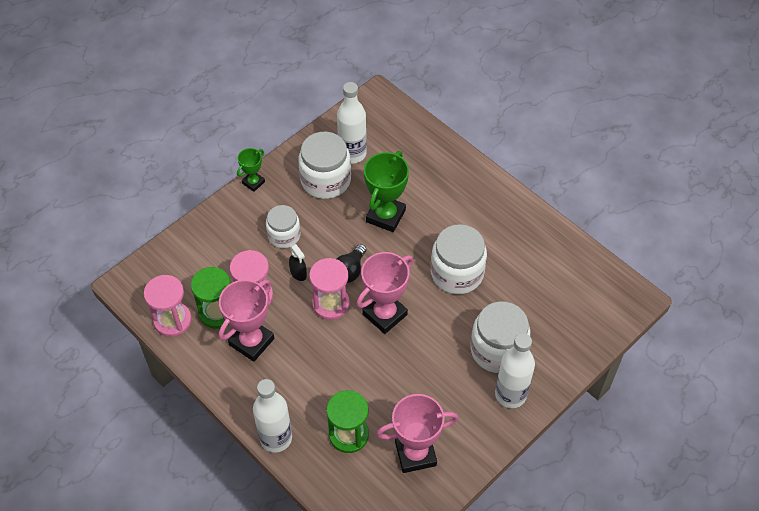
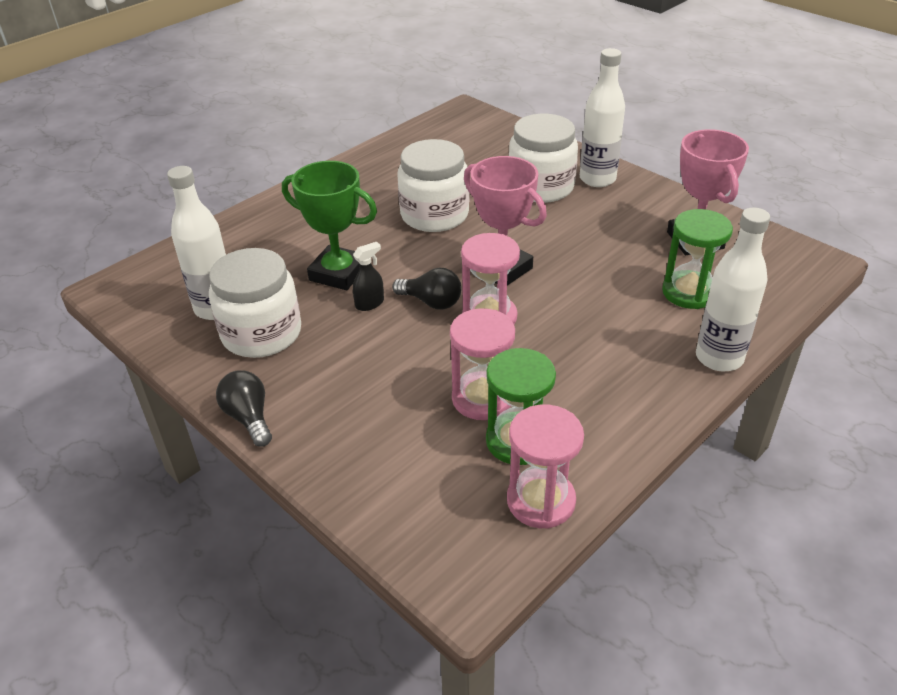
camera: 90 degrees left, 15 degrees down
pink trophy [219,280,274,362] -> none
green trophy [237,148,265,192] -> black light bulb [216,370,272,447]
white jar [266,205,301,248] -> none
black spray bottle [289,244,307,281] -> black spray bottle moved to [353,242,384,311]

